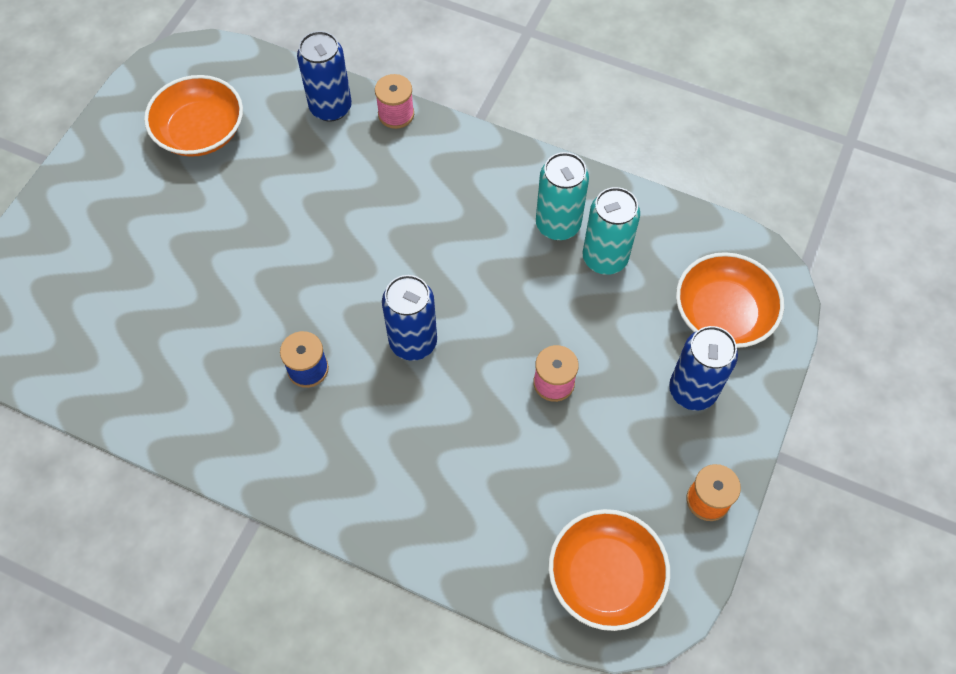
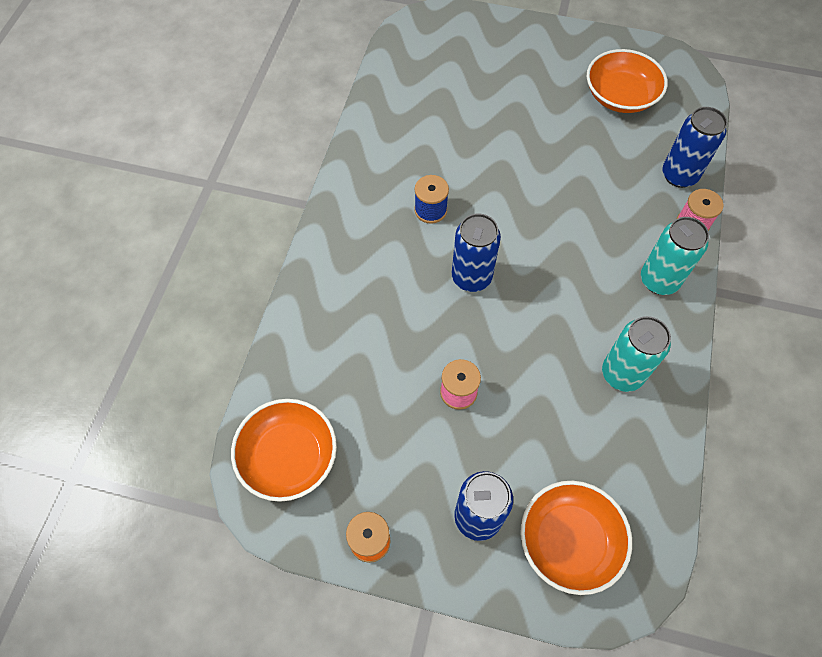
camera: 80 degrees right, 0 degrees up
turquoise can [583,187,640,275] -> turquoise can moved to [641,217,709,295]

